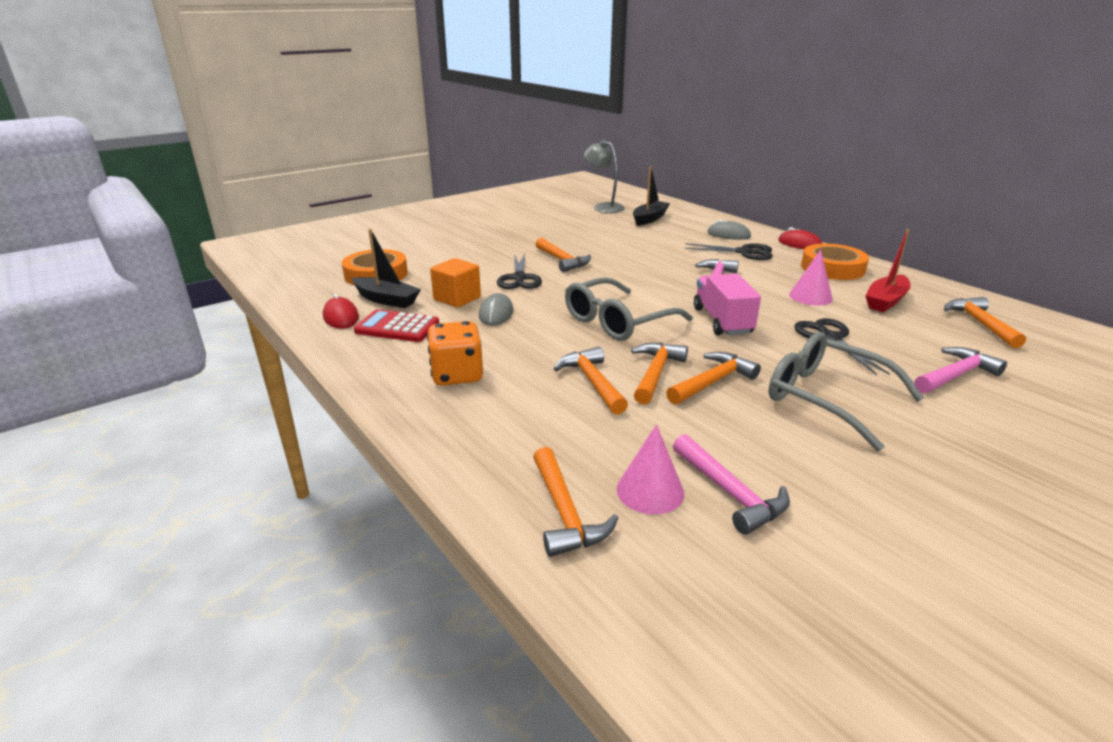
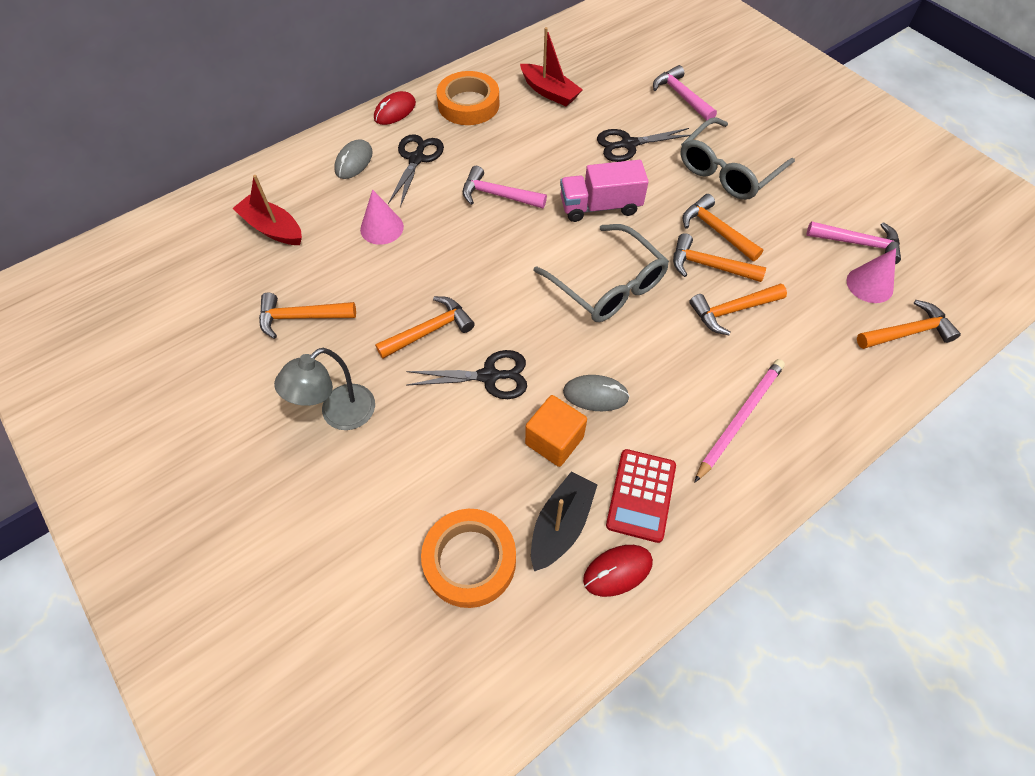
camera: 90 degrees left, 30 degrees up
orange dice [427,321,483,386] -> pink pencil [694,359,785,483]
grey lamp [584,140,625,213] -> grey lamp moved to [274,348,375,430]
black boat [633,166,670,226] -> red boat [232,175,302,245]
pink hammer [673,434,790,535] -> pink hammer turned 45 degrees clockwise [807,221,901,264]
pink cone [789,250,833,305] -> pink cone moved to [360,189,404,245]
orange hammer [944,297,1026,348] -> orange hammer moved to [259,293,356,339]

